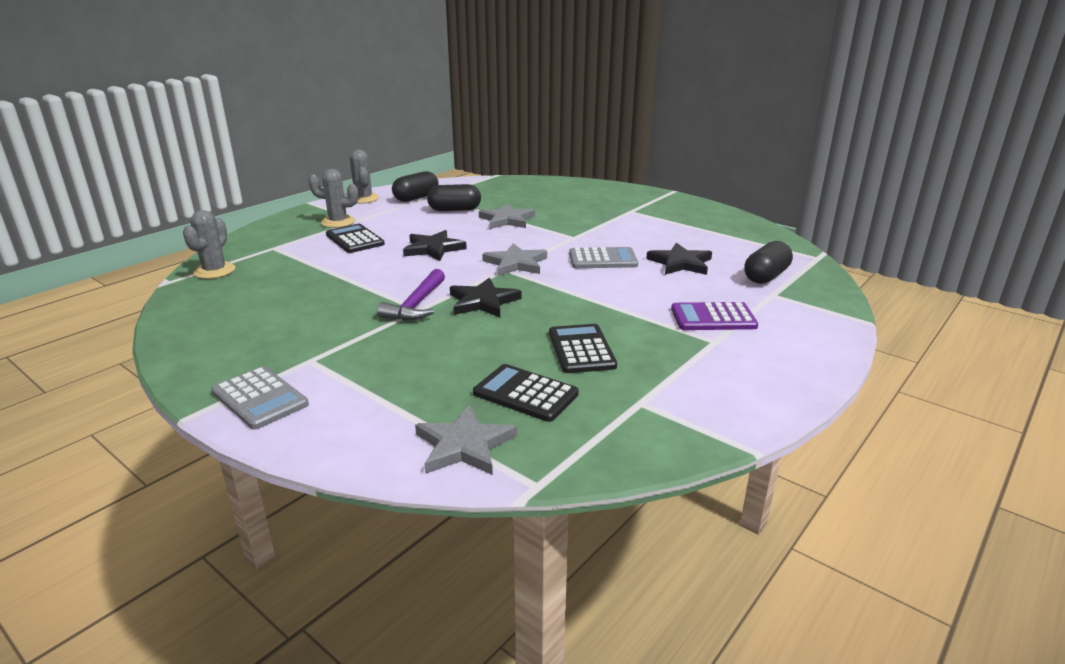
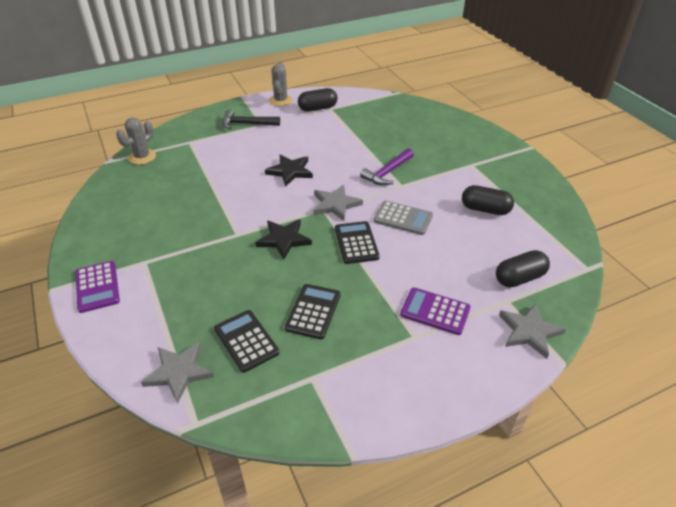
camera: 25 degrees right, 15 degrees up
grey calculator [211,366,309,430] -> purple calculator [75,261,120,313]
grey cactus [308,169,358,228] -> black hammer [223,109,280,129]
black calculator [326,224,385,253] -> black calculator moved to [335,221,380,264]
purple hammer [377,269,445,321] -> purple hammer moved to [360,149,414,186]
black capsule [427,184,481,211] -> black capsule moved to [462,185,514,215]
grey star [479,203,535,229] -> grey star moved to [499,304,566,359]
black star [646,243,712,275] -> none

